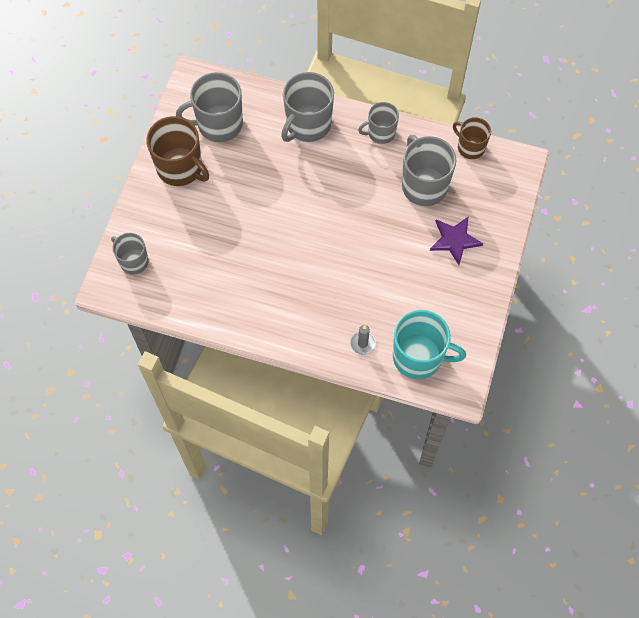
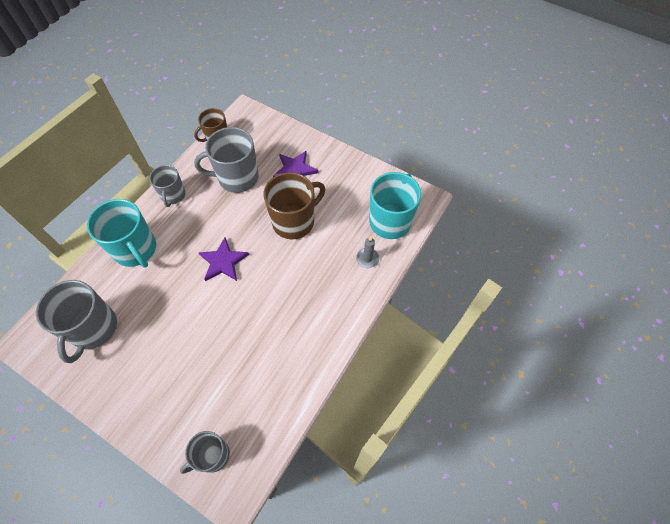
camera: 75 degrees left, 5 degrees down
brown mug [146,116,209,186] -> brown mug moved to [264,172,325,239]
grey mug [281,72,334,142] -> turquoise mug [87,199,156,268]
none -> purple star [198,238,249,281]

